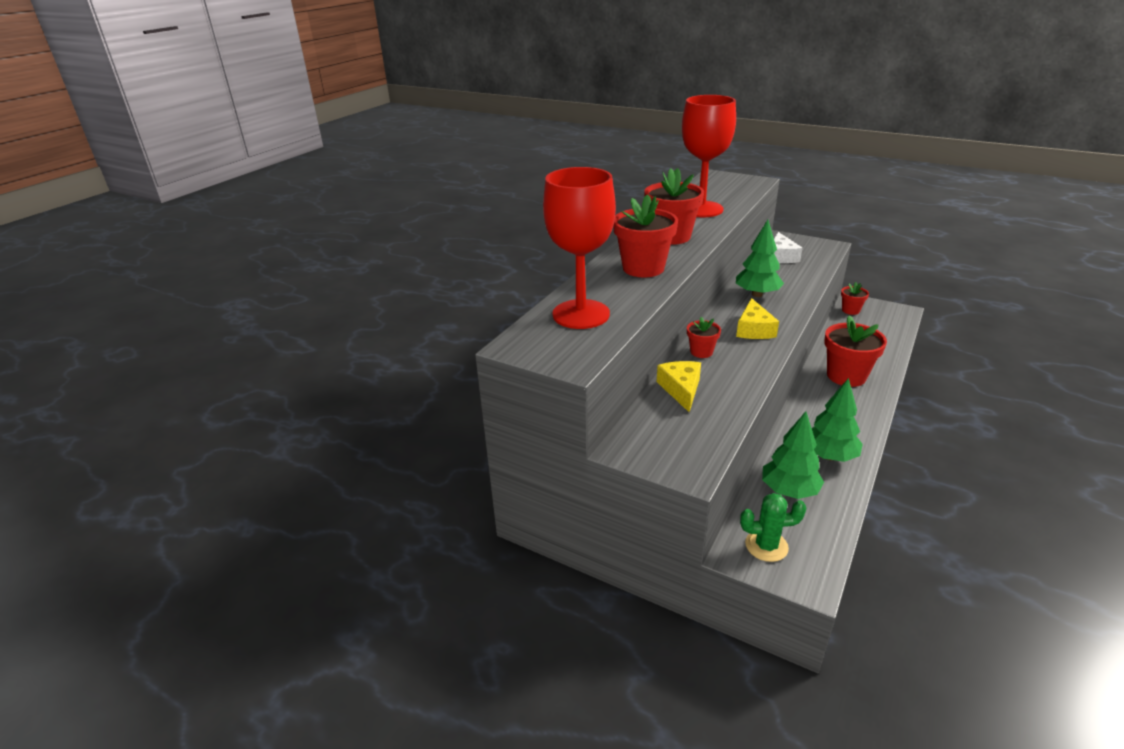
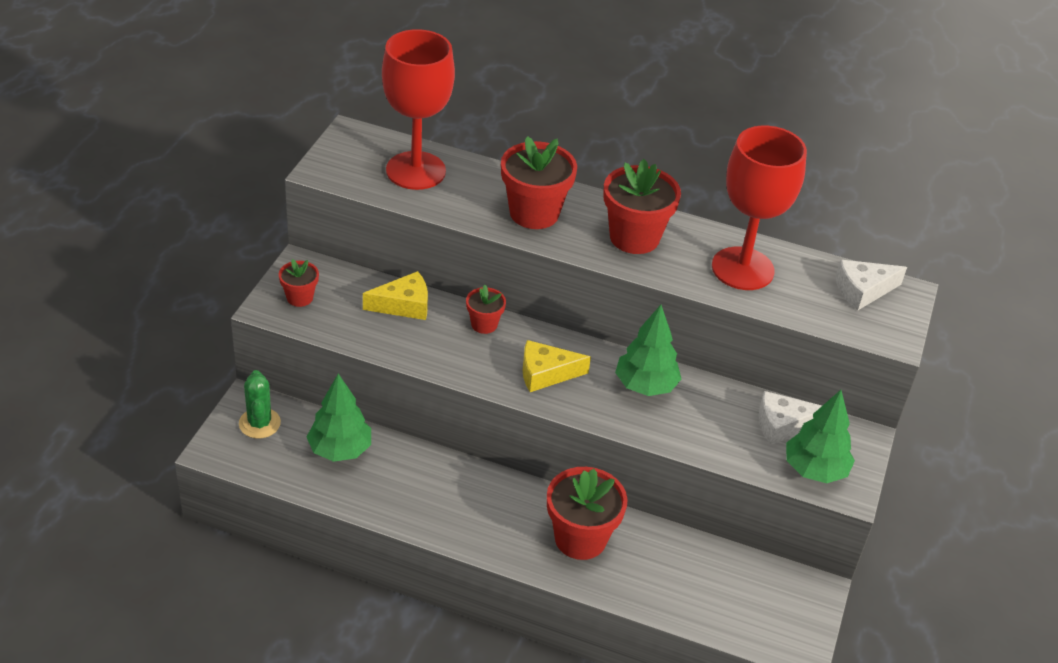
camera: 75 degrees right, 10 degrees up
green tree [812,378,863,462] -> green tree moved to [786,390,855,483]
red flower pot [841,282,869,315] -> red flower pot moved to [279,259,319,307]
none -> white cheese [835,260,907,310]

